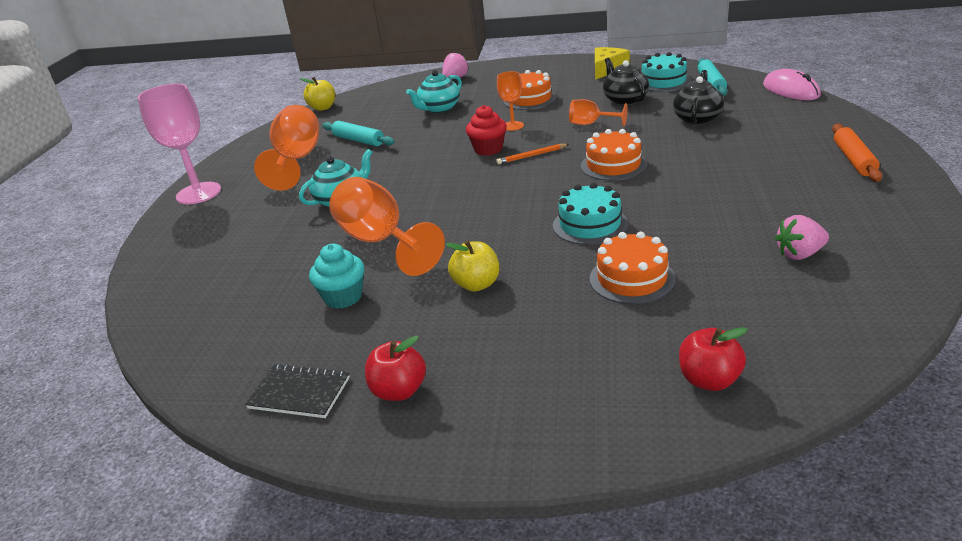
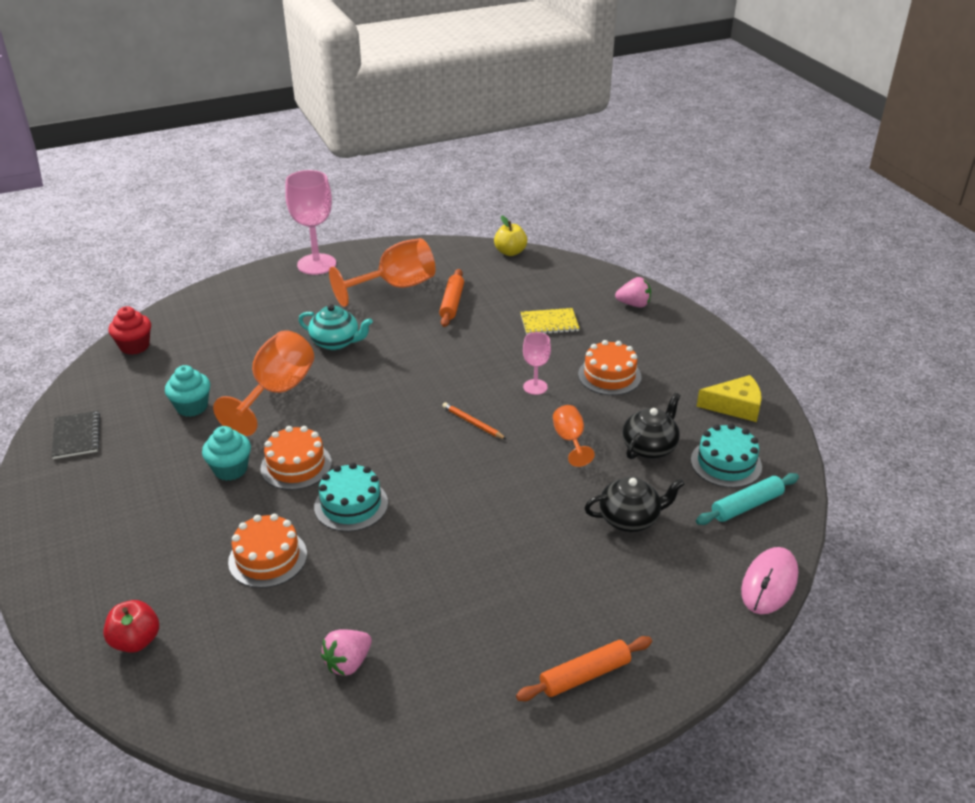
camera: 55 degrees right, 5 degrees up
turquoise rolling pin [322,121,395,146] -> orange rolling pin [439,269,464,327]
red apple [365,336,426,401] -> none
turquoise teapot [406,70,462,113] -> yellow notebook [521,308,580,335]
yellow apple [445,240,499,292] -> turquoise cupcake [202,426,251,481]
red cupcake [466,105,507,156] -> red cupcake moved to [109,306,151,355]
orange goblet [497,71,524,131] -> pink goblet [523,332,551,395]
orange cake [581,129,647,181] -> orange cake moved to [261,426,332,490]
pink strawberry [775,215,829,260] -> pink strawberry turned 90 degrees counterclockwise [321,629,372,676]

